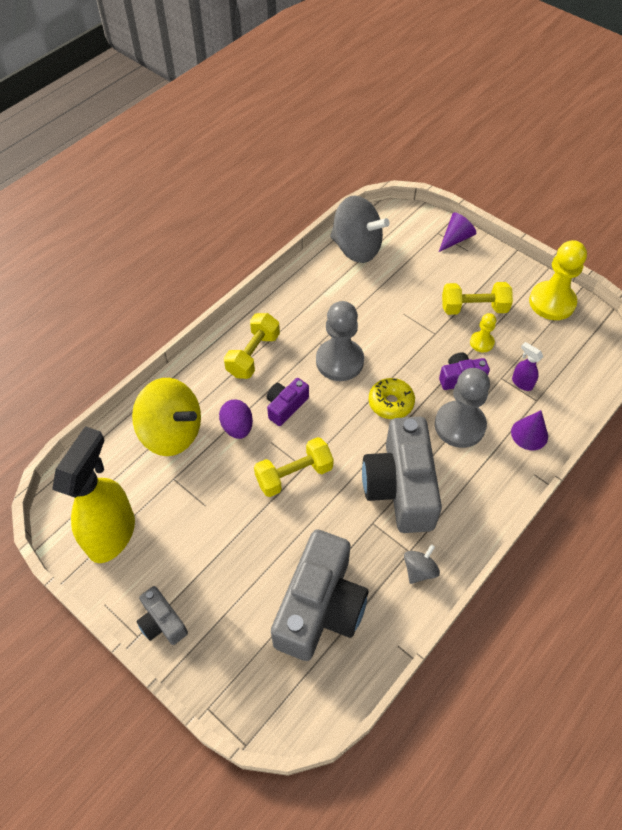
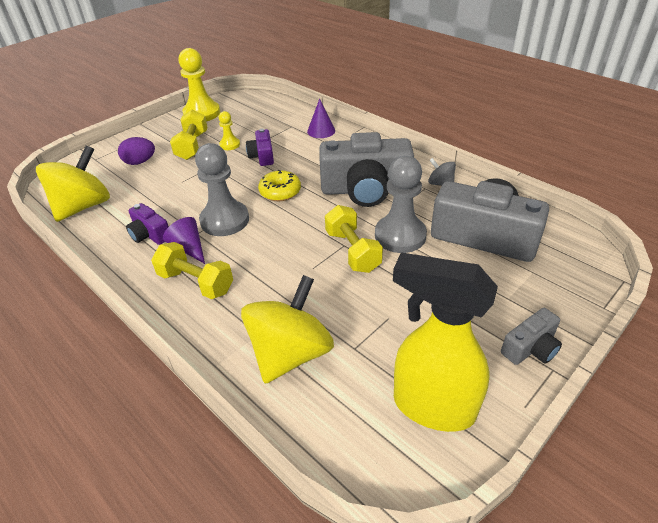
camera: 85 degrees left, 15 degrees down
purple egg [219,399,253,439] -> purple egg moved to [118,137,155,165]
purple camera [267,378,309,426] -> purple camera moved to [126,203,169,245]
grey spinning top [330,196,390,263] -> yellow spinning top [36,145,110,222]
grey pawn [435,368,490,448] -> grey pawn moved to [375,156,427,253]
purple cone [439,213,476,252] -> purple cone moved to [163,217,205,264]
purple spray bottle [512,342,543,391] -> none

